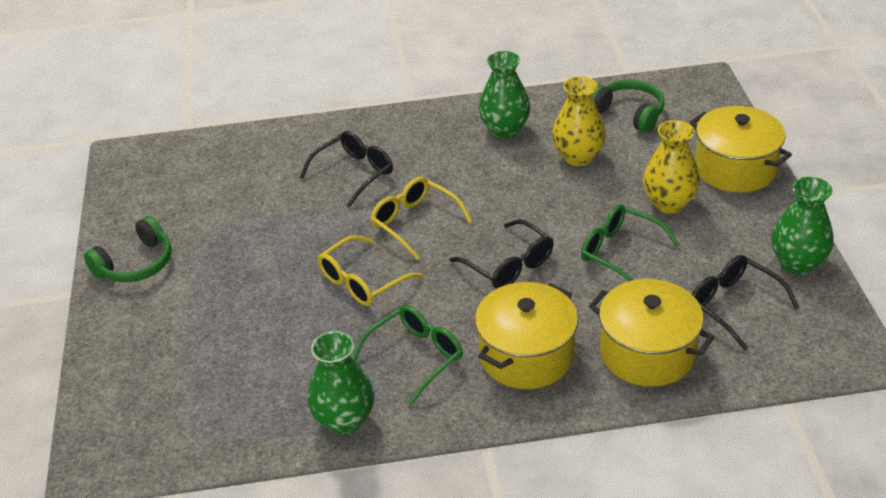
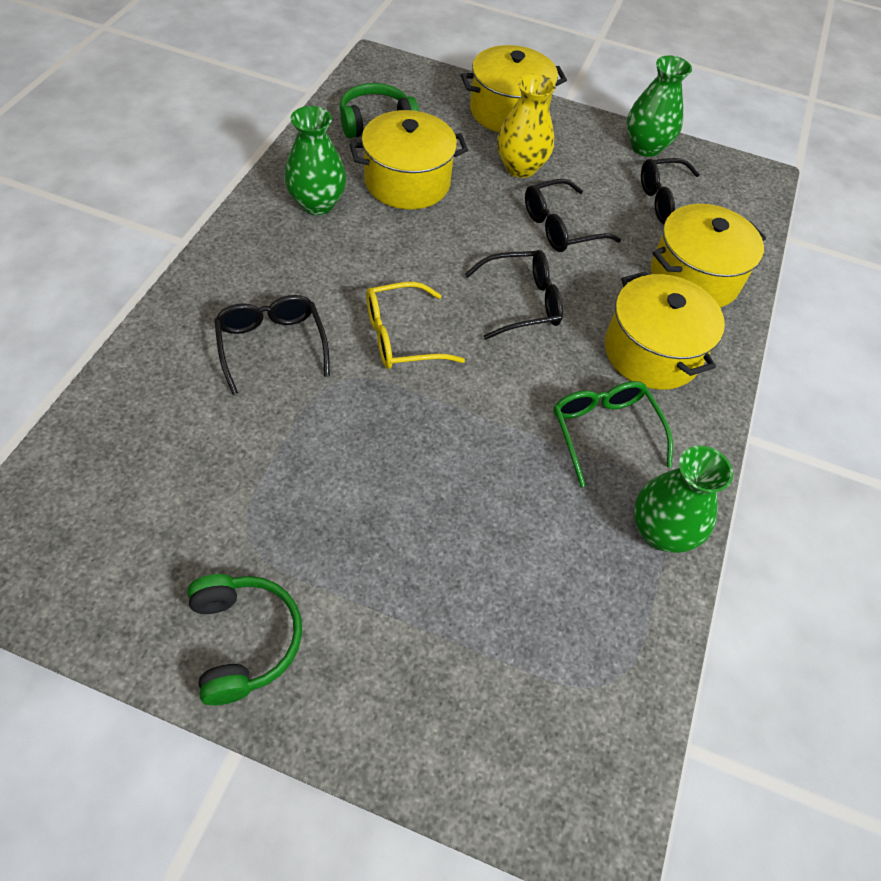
camera: 70 degrees left, 15 degrees up
yellow glasses [318,235,423,306] -> none
yellow vase [552,76,606,166] -> yellow pot [350,110,468,210]
green glasses [581,204,680,281] -> black glasses [525,179,621,252]

